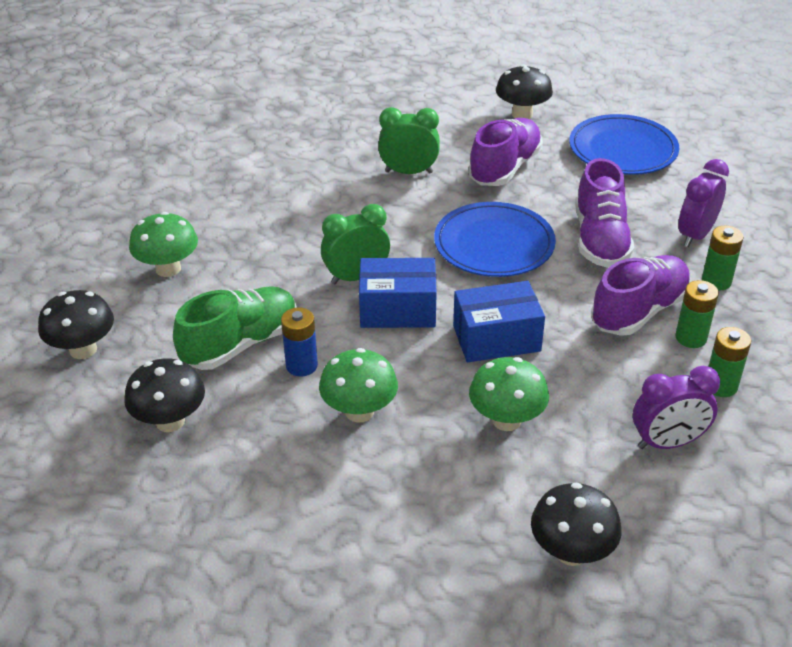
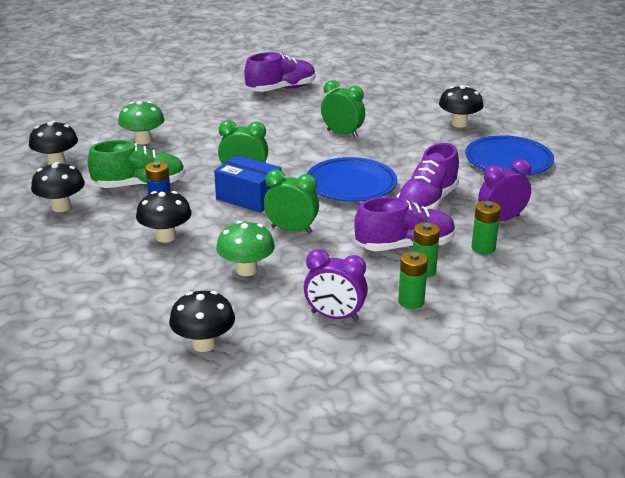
camera: 30 degrees right, 10 degrees down
green mushroom [319,348,398,423] -> black mushroom [136,191,192,242]
blue box [453,281,545,362] -> green clock [264,170,319,234]
purple shoe [468,118,543,186] -> purple shoe moved to [244,52,316,92]

